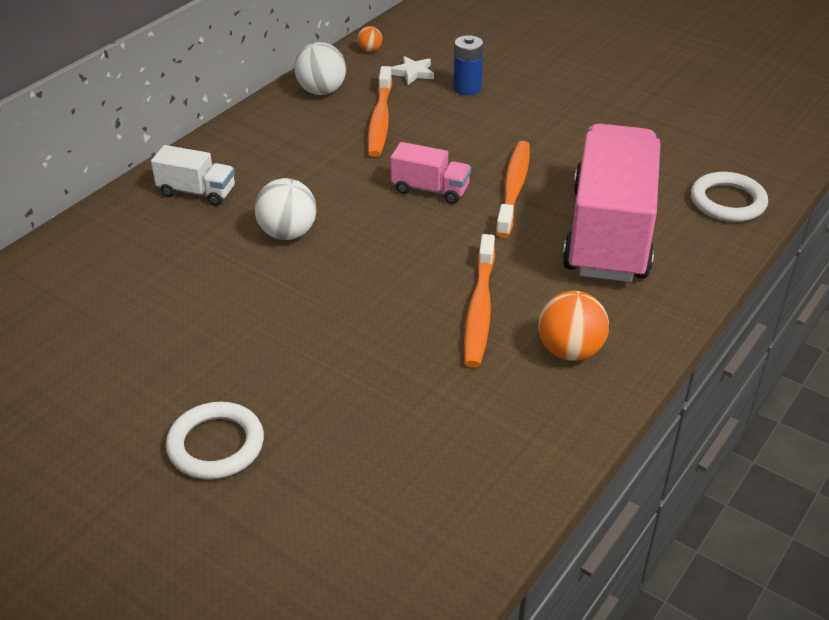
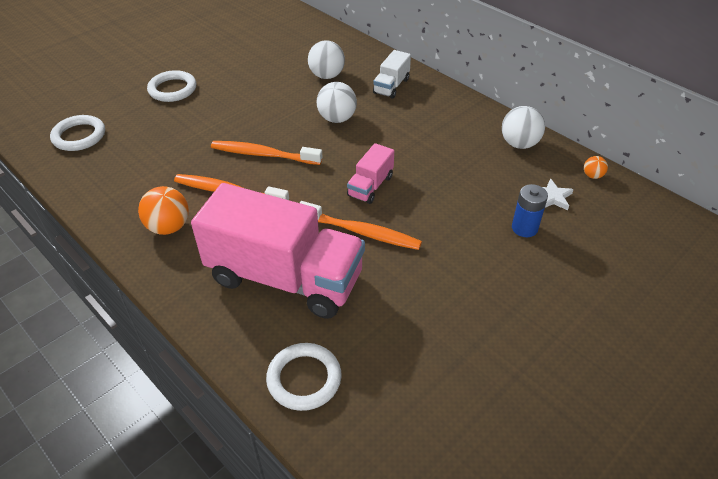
camera: 100 degrees right, 5 degrees up
orange toothbrush [368,66,392,157] -> orange toothbrush moved to [211,141,323,165]
none -> white ring [50,115,105,151]
none -> white ball [308,40,345,79]

